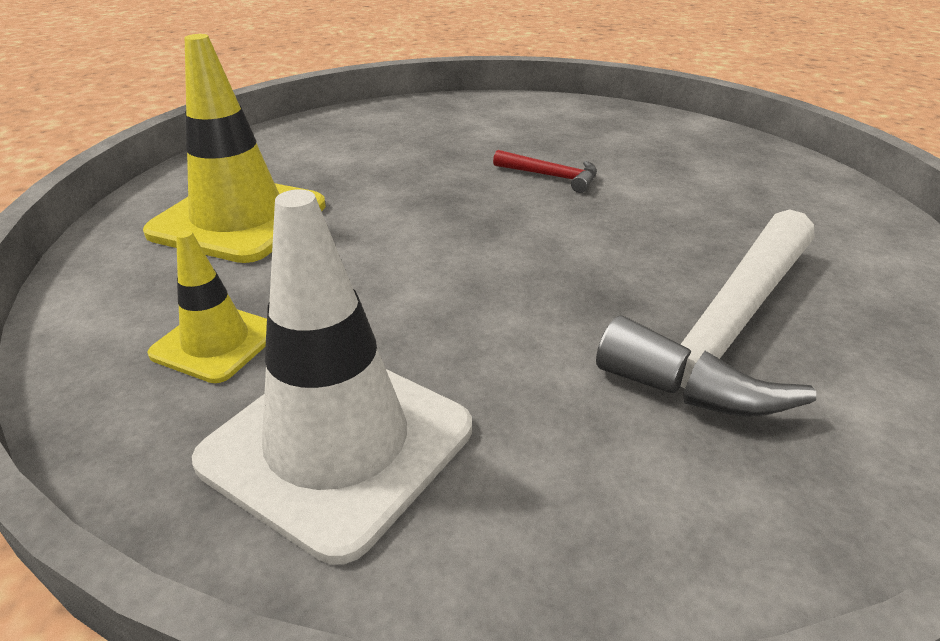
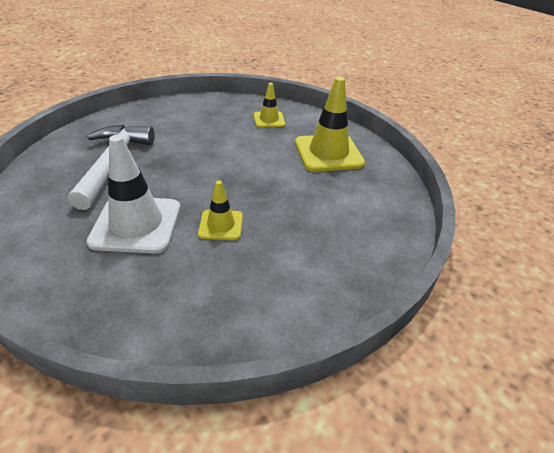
camera: 145 degrees right, 5 degrees up
white traffic cone [192,189,472,564] -> white traffic cone moved to [86,135,180,254]
red hammer [493,150,597,193] -> yellow traffic cone [198,180,243,240]

